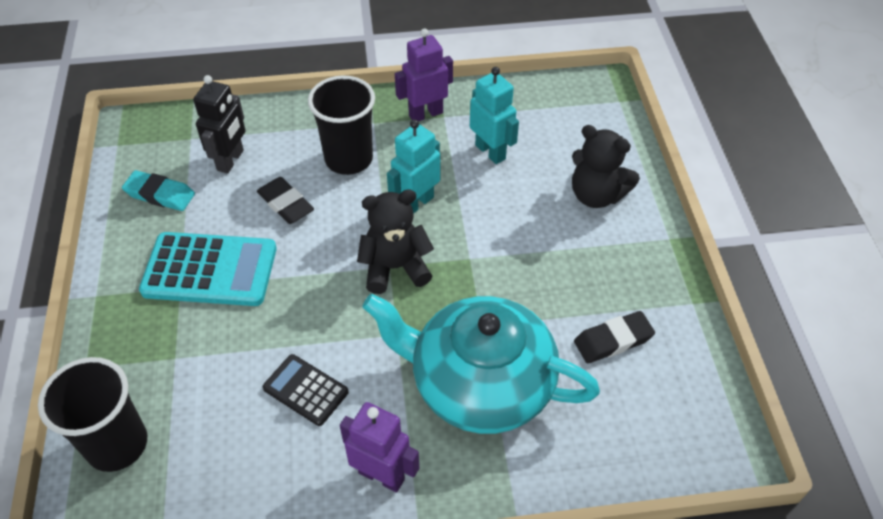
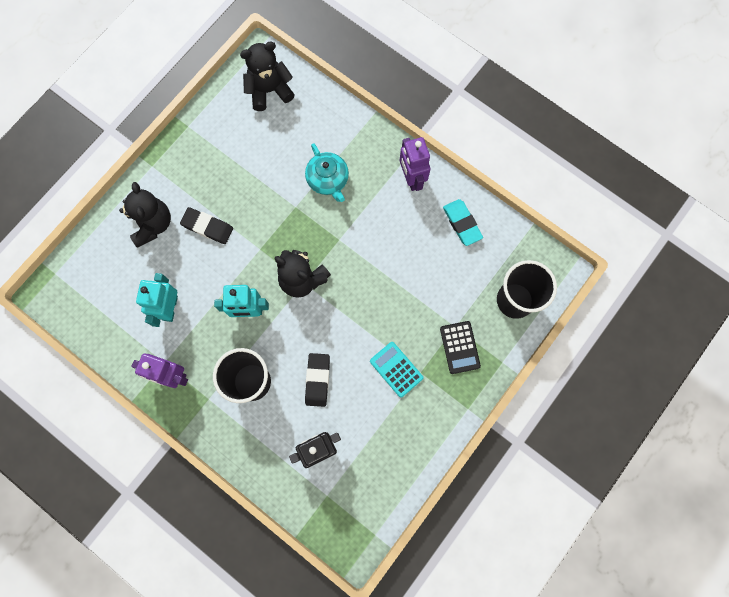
camera: 135 degrees left, 25 degrees up
turquoise eraser [122,170,195,211] -> turquoise eraser moved to [443,199,483,246]
turquoise calculator [139,232,277,306] -> turquoise calculator [370,342,423,397], size x0.56
black calculator [263,354,348,426] -> black calculator moved to [440,321,481,374]
turquoise teapot [362,294,600,434] -> turquoise teapot [305,143,349,202], size x0.49
black eraser [574,311,655,363] -> black eraser moved to [180,207,233,244]
none -> black teddy bear [240,42,295,111]

